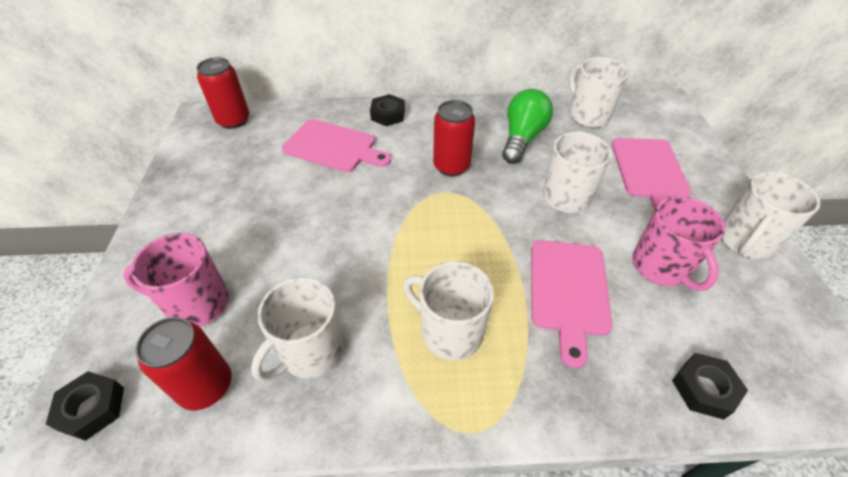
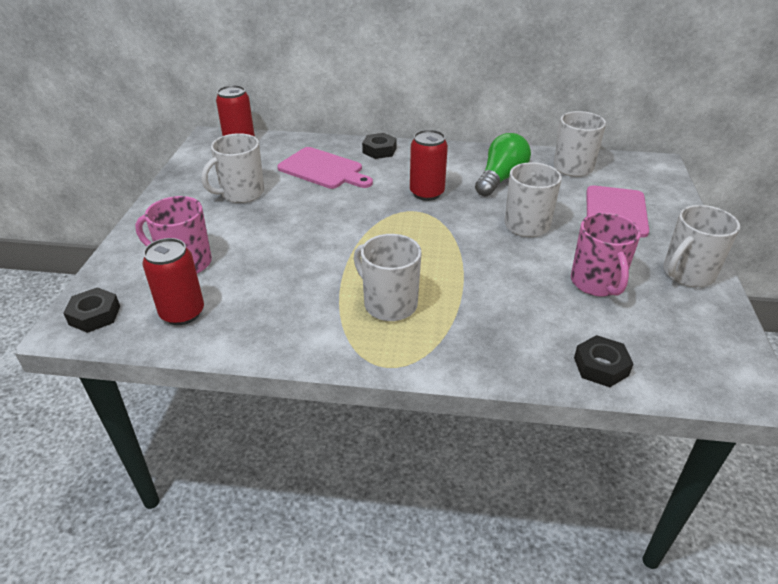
camera: 10 degrees right, 10 degrees down
white mug [251,277,344,381] -> white mug moved to [202,133,264,203]
pink cutting board [531,240,612,368] -> none

